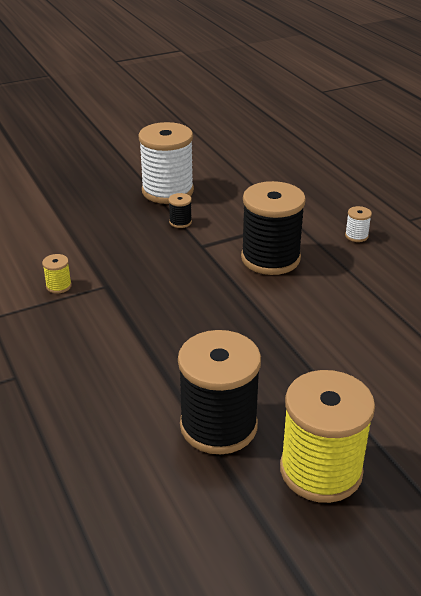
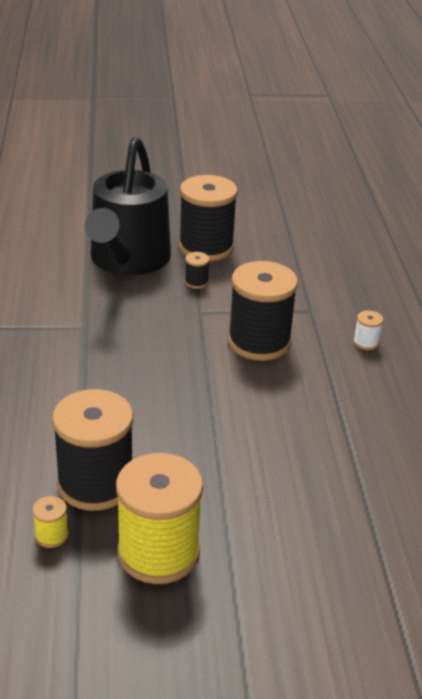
camera: 20 degrees right, 0 degrees up
yellow spool [42,254,72,294] -> yellow spool moved to [32,496,68,548]
white spool [138,122,194,204] -> black spool [179,175,238,261]
none -> black watering can [85,137,171,275]

